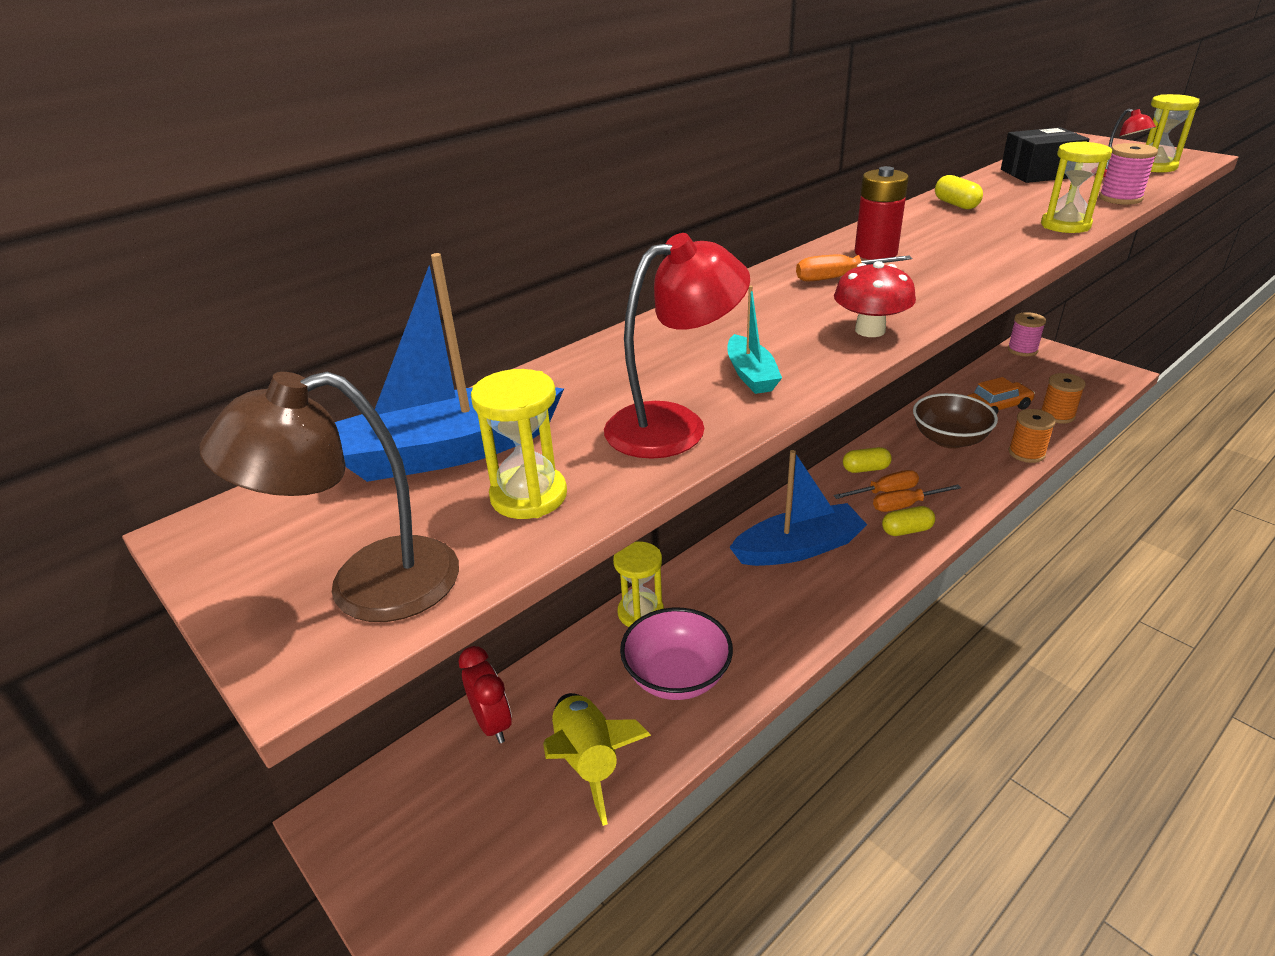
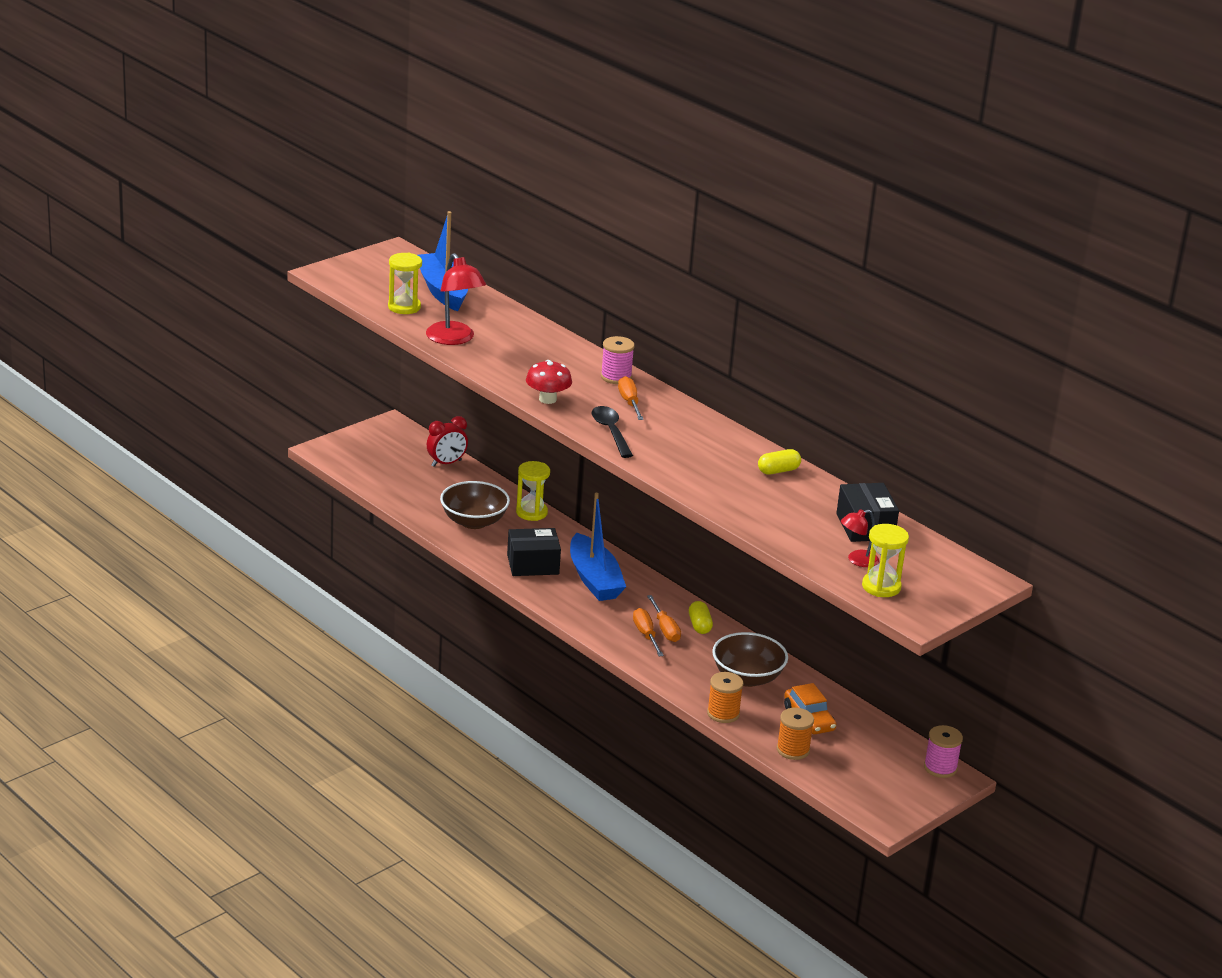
camera: 85 degrees right, 5 degrees down
brown lamp [199,372,459,622] -> none
yellow rocket [543,693,651,826] -> none
pink bowl [620,608,733,700] -> brown bowl [440,481,510,529]
turquoise boat [727,285,782,394] -> none
red battery [855,166,909,260] -> none
yellow capsule [882,506,935,536] -> none
yellow hourglass [1041,141,1112,233] -> none
pink spool [1099,143,1158,205] -> pink spool moved to [601,336,635,384]
none -> black box [507,528,561,576]
none -> black spoon [591,406,633,458]

